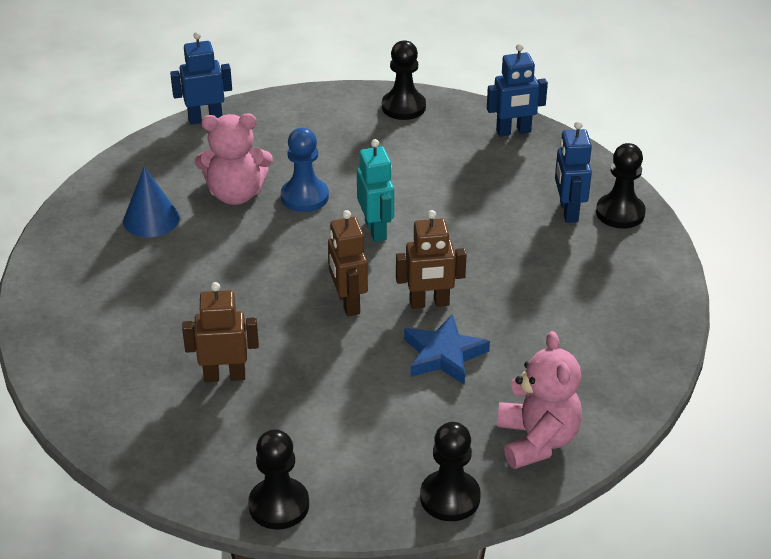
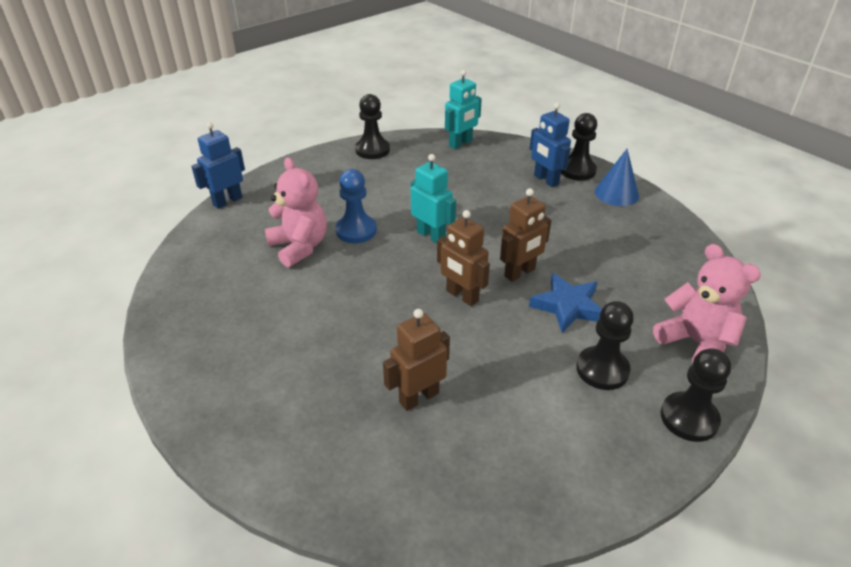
camera: 30 degrees left, 0 degrees up
blue cone [123,167,180,237] -> blue cone moved to [595,149,639,206]
pink teddy bear [195,113,273,205] -> pink teddy bear turned 90 degrees counterclockwise [265,157,327,268]
black pawn [248,429,309,529] -> black pawn moved to [576,301,634,390]
blue robot [487,43,548,137] -> turquoise robot [445,70,482,149]

